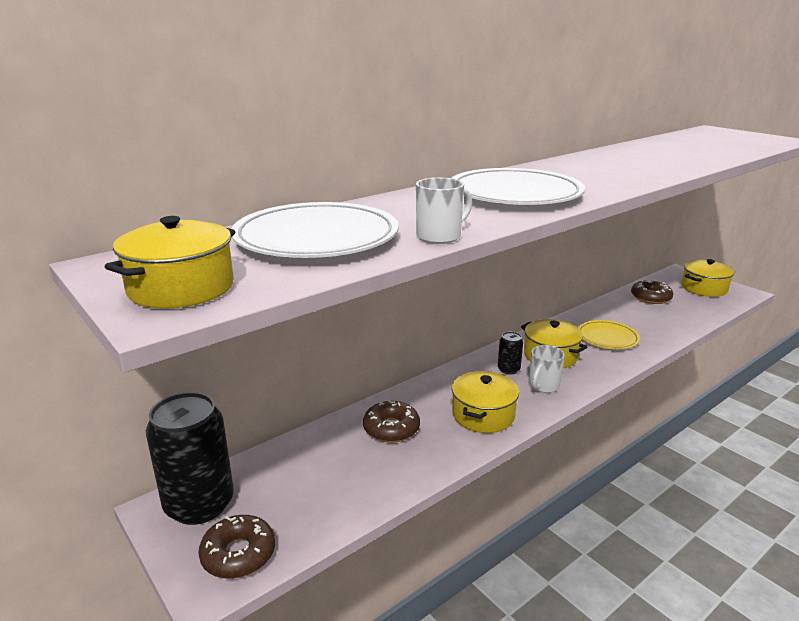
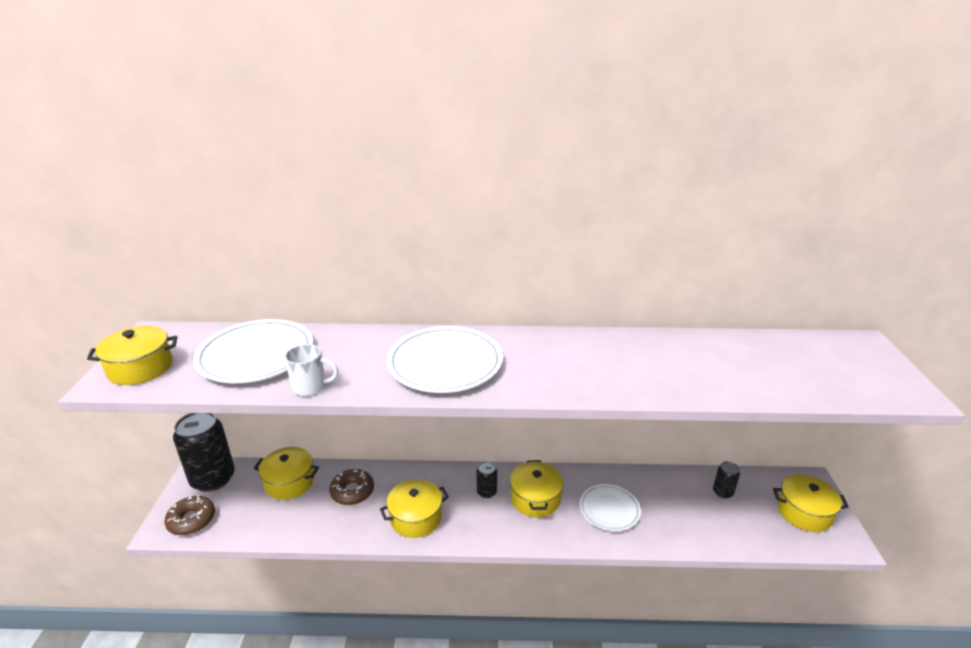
camera: 40 degrees right, 5 degrees up
white mug [529,345,565,393] -> none
yellow plate [578,320,640,349] -> white plate [579,484,641,532]
brown donut [631,280,673,304] -> black can [713,461,740,499]
none -> yellow pot [254,447,319,500]

